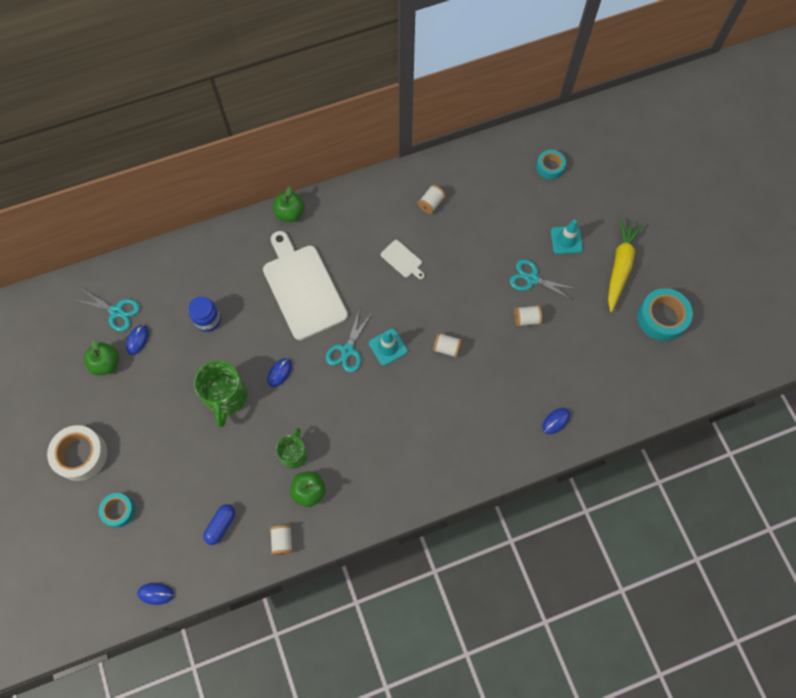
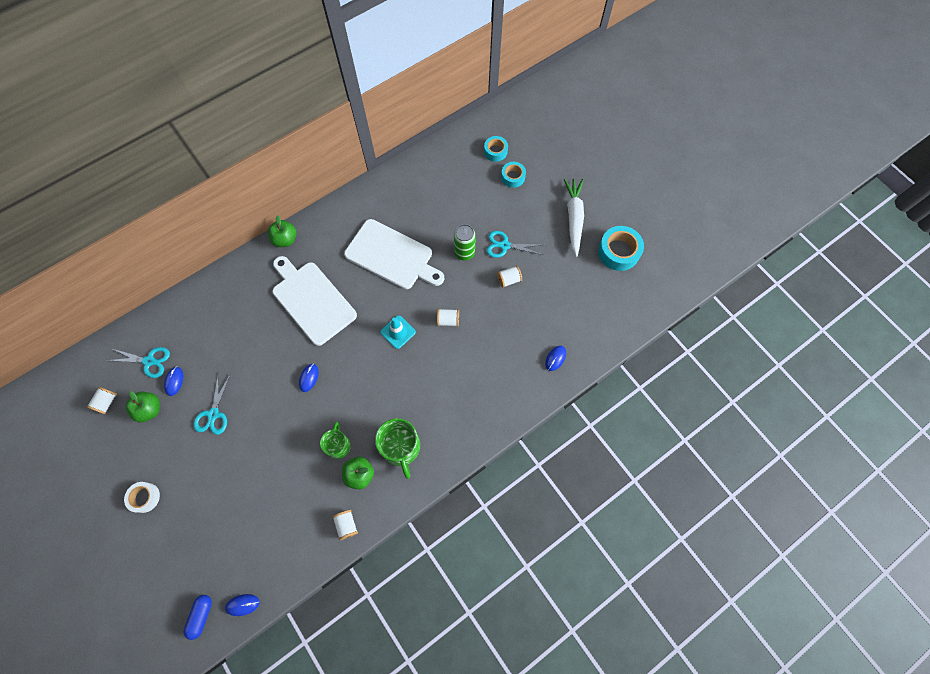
camera: 15 degrees left, 0 degrees up
white tape [47,425,107,481] -> white tape [124,482,160,513], size x0.61
turquoise tape [99,493,135,527] -> turquoise tape moved to [501,162,526,188]
blue jar [188,296,221,332] -> none
green mug [194,360,247,427] -> green mug moved to [375,418,420,479]
blue capsule [203,504,235,545] -> blue capsule moved to [184,595,212,640]
turquoise scissors [326,308,372,372] -> turquoise scissors moved to [194,372,230,435]
white cutting board [381,240,425,279] -> white cutting board [344,219,444,289], size x2.36
white spool [418,185,446,214] -> white spool moved to [86,387,117,414]
turquoise traffic cone [551,220,583,254] -> none
yellow carrot [608,218,643,312] -> white carrot [564,179,584,257]
none -> green can [454,224,476,261]

